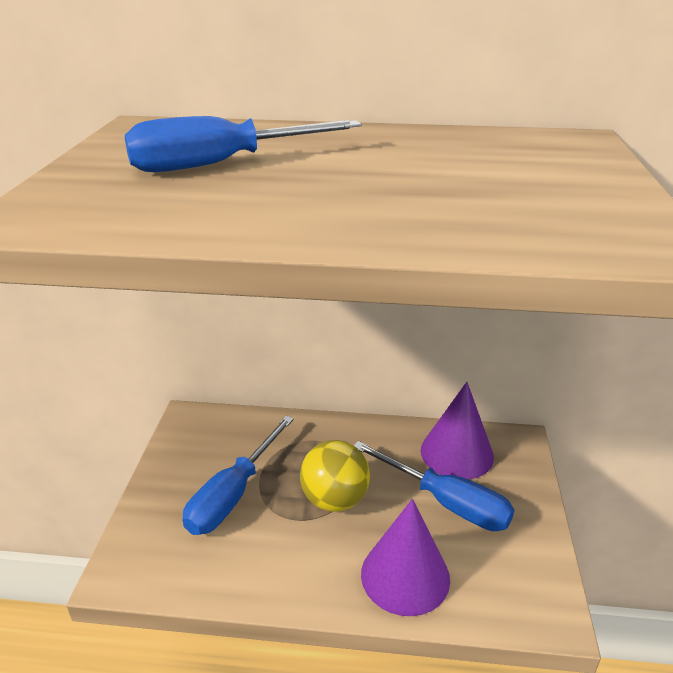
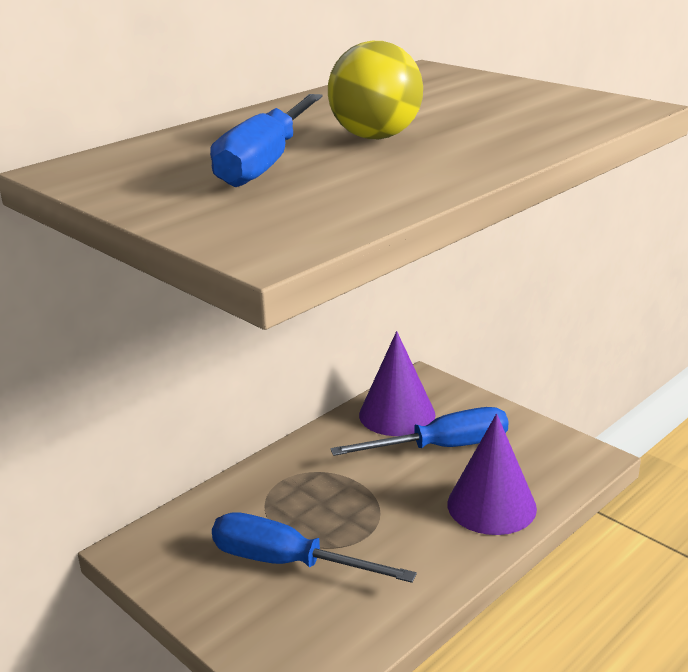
camera: 50 degrees left, 5 degrees down
blue screwdriver [183,416,294,535] -> blue screwdriver turned 135 degrees clockwise [212,512,417,583]
yellow ball [300,440,370,512] -> yellow ball moved to [328,41,423,139]

